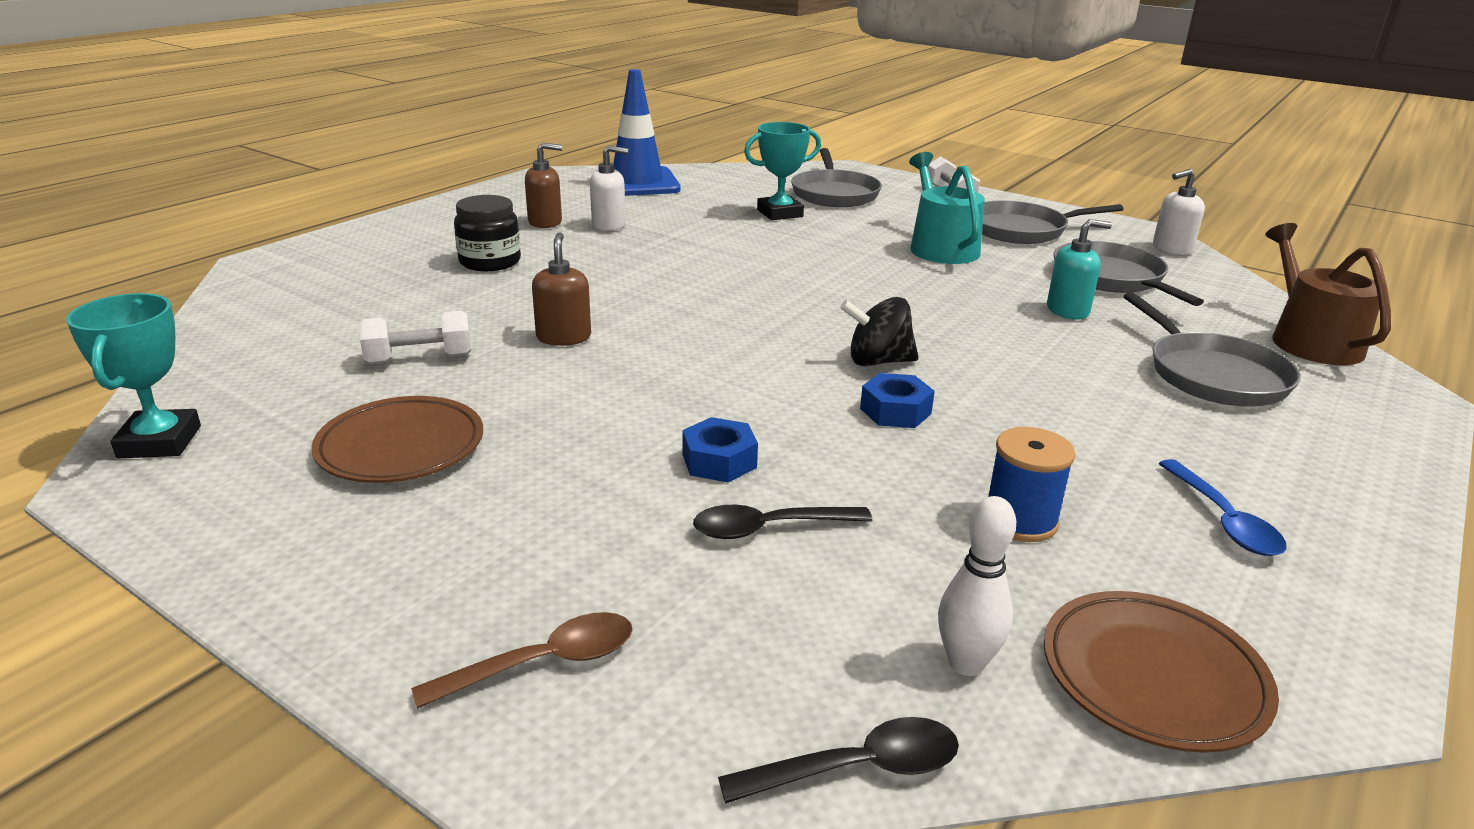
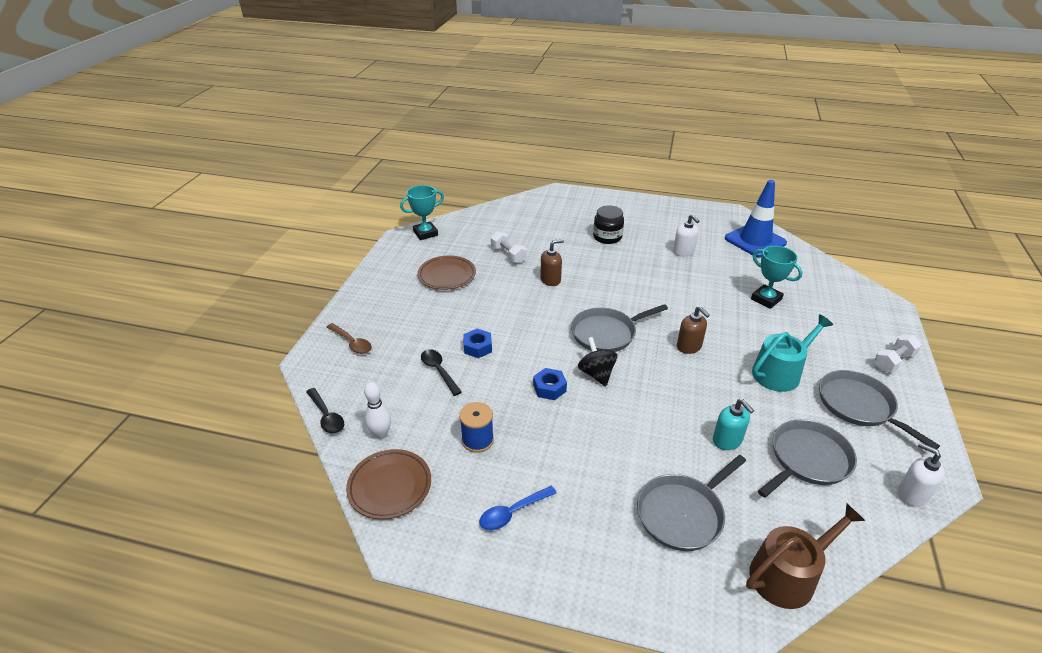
camera: 70 degrees right, 10 degrees up
brown soap dispenser [525,142,562,228] -> brown soap dispenser moved to [677,306,710,354]
grey pan [791,148,882,207] -> grey pan moved to [571,304,668,352]

